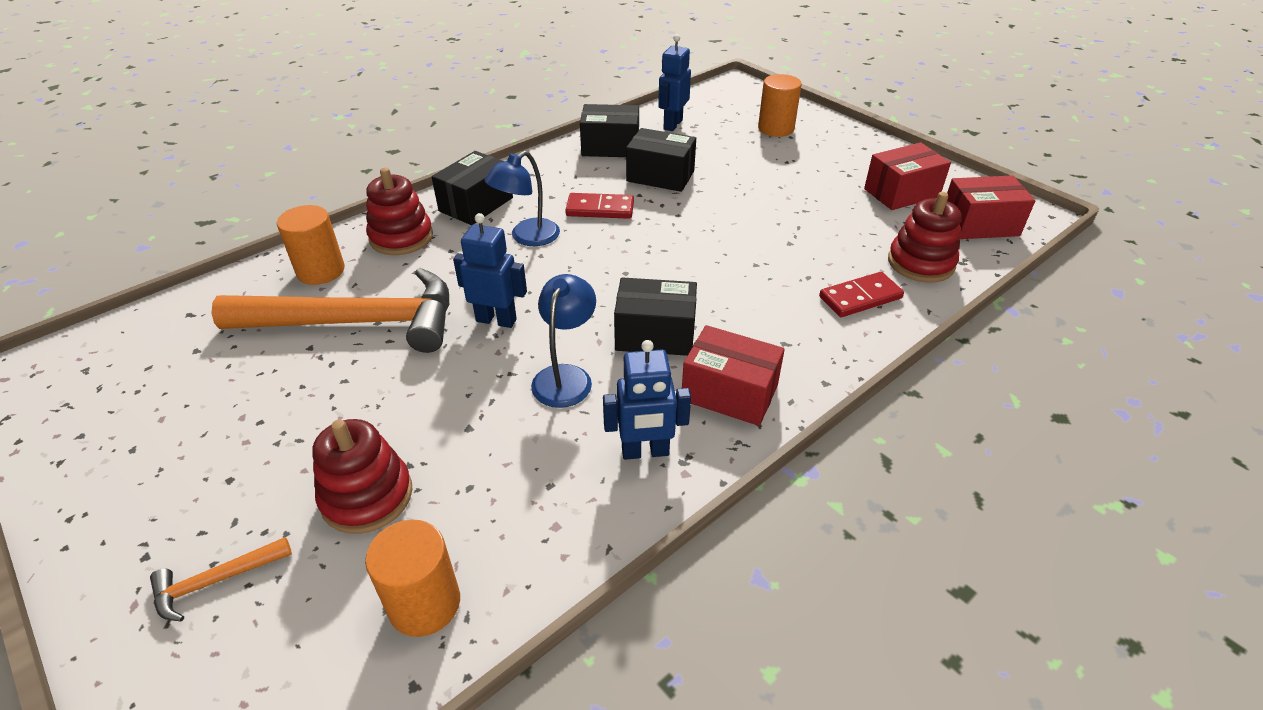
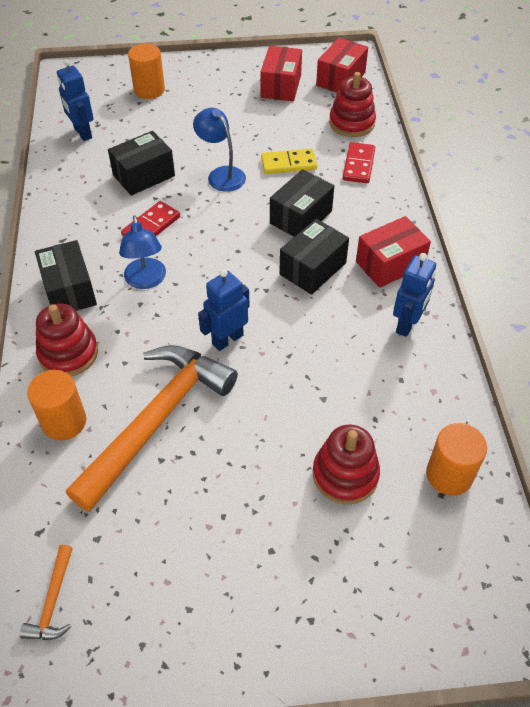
camera: 55 degrees left, 10 degrees up
orange hammer [150,537,292,621] -> orange hammer moved to [20,545,73,640]
blue lamp [531,274,596,408] -> blue lamp moved to [193,108,246,192]
black box [580,104,639,157] -> black box moved to [270,169,334,237]
none -> yellow domino [261,149,317,174]

